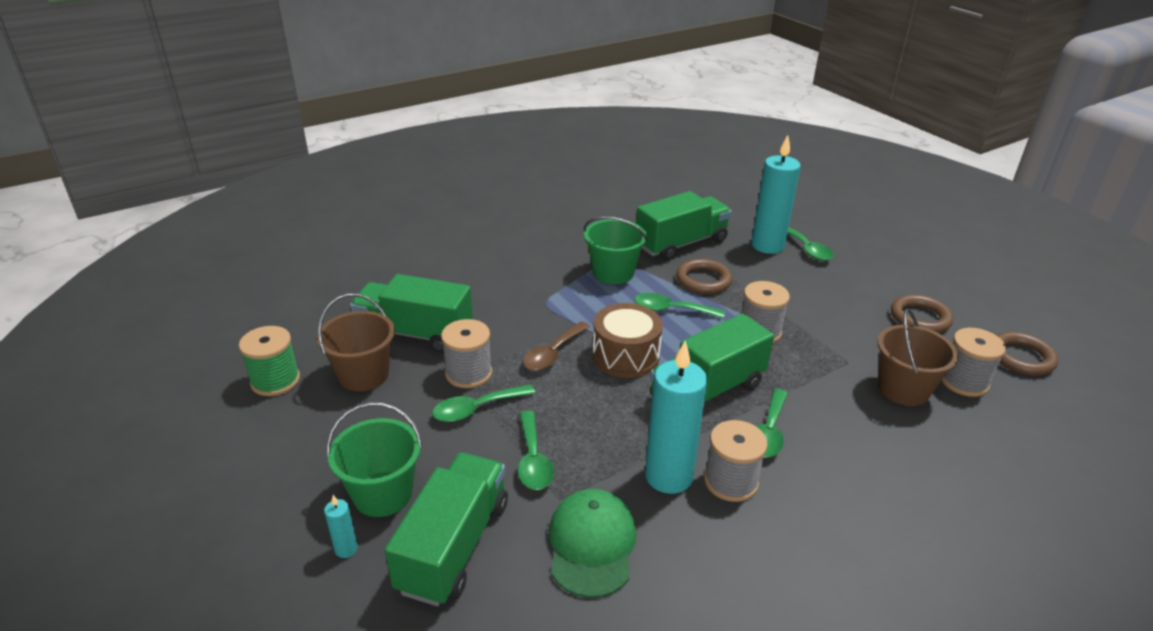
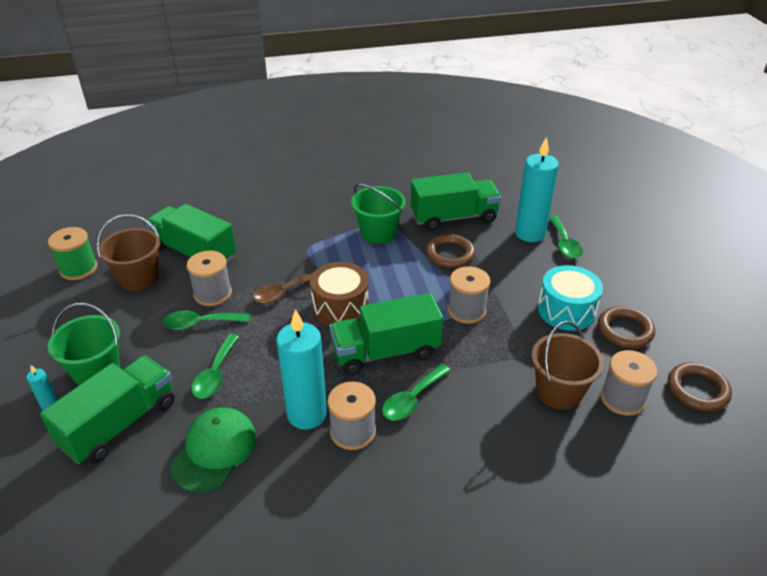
camera: 20 degrees right, 5 degrees up
green spoon [634,293,725,318] -> none
none -> turquoise drum [538,265,603,331]

